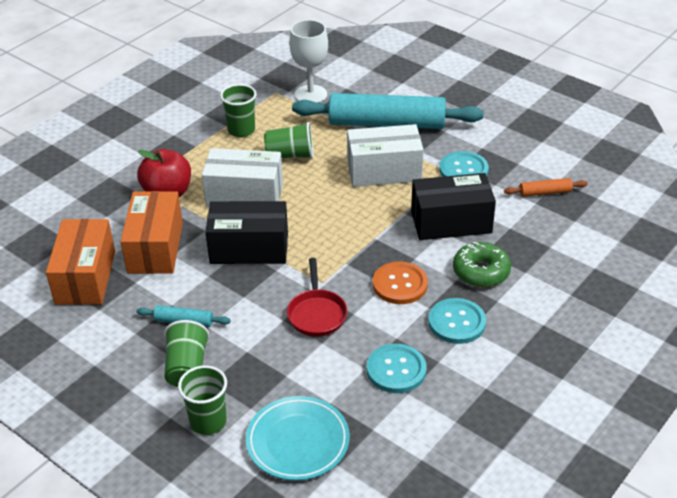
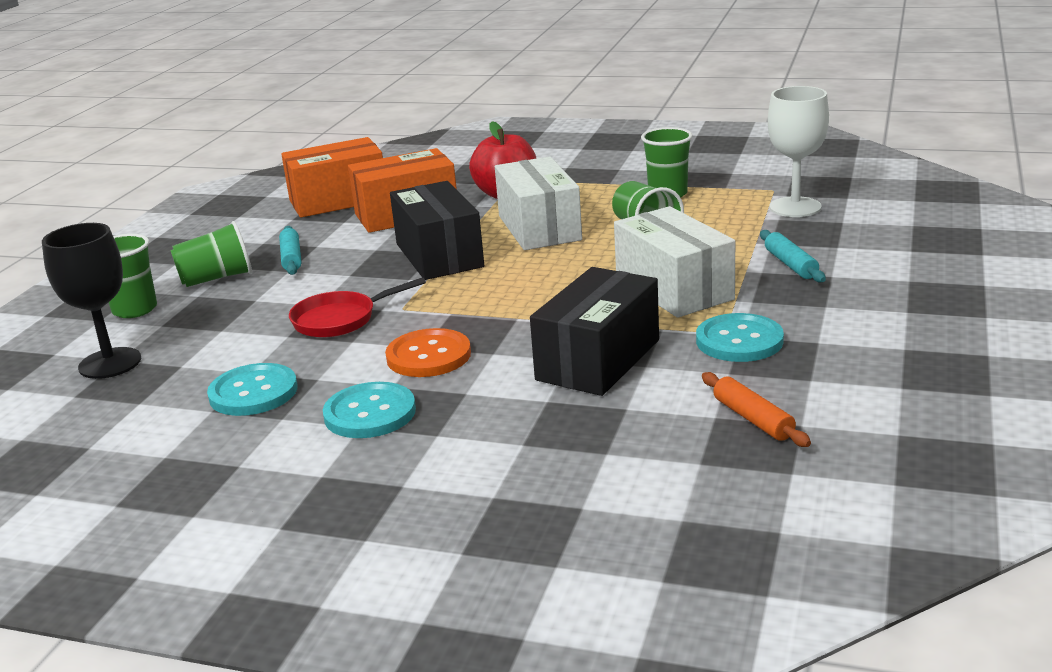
camera: 70 degrees right, 15 degrees down
turquoise plate [246,396,350,481] -> black goblet [42,223,141,379]
turquoise rolling pin [292,93,484,129] -> turquoise rolling pin [760,230,826,282], size x0.41
black box [411,173,496,240] -> black box turned 60 degrees clockwise [530,267,659,396]
green donut [453,242,511,287] -> none

